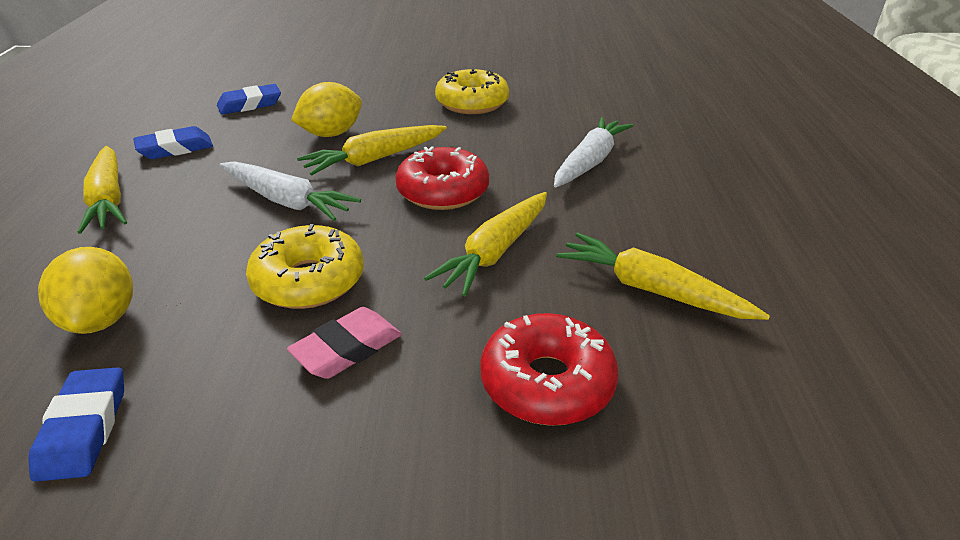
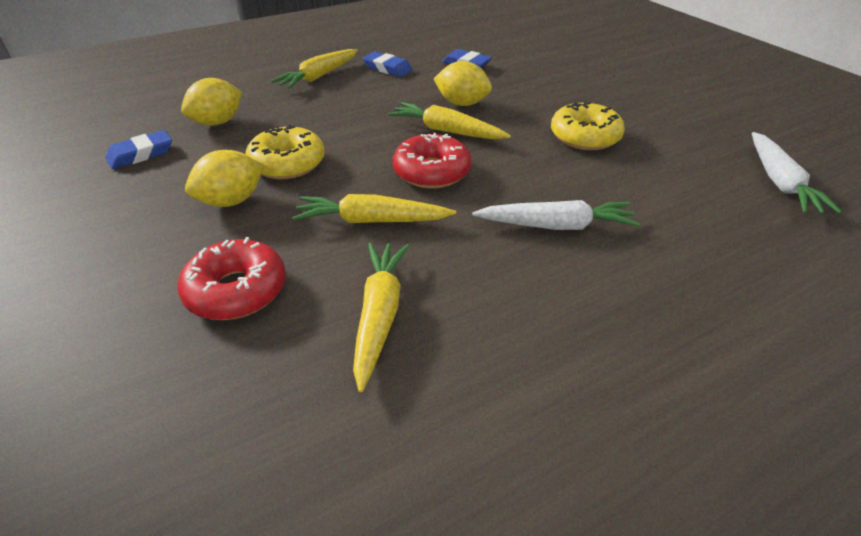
camera: 60 degrees right, 5 degrees up
white carrot [219,161,361,221] -> white carrot moved to [752,132,842,213]
pink eraser [287,307,402,379] -> yellow lemon [185,150,264,207]

